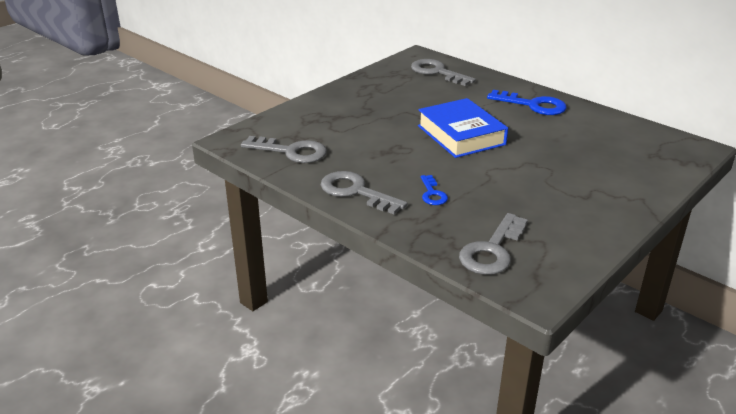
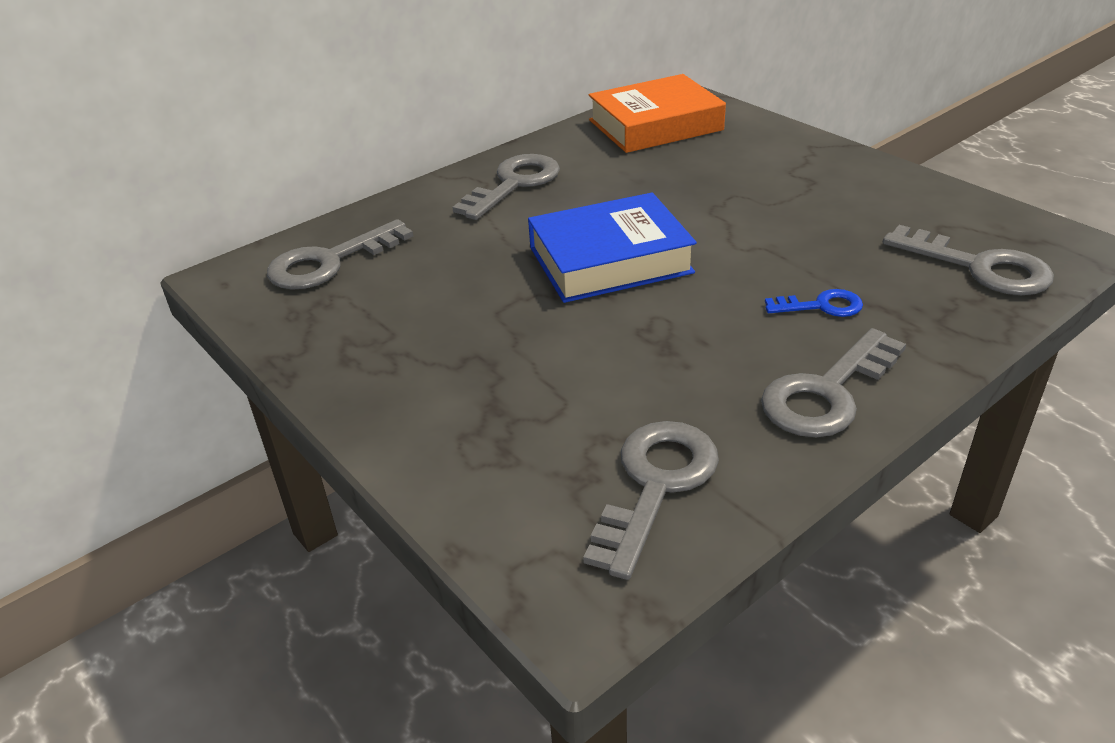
camera: 80 degrees left, 5 degrees up
blue key [487,90,567,115] -> grey key [452,154,560,220]
none -> orange book [589,74,726,153]

